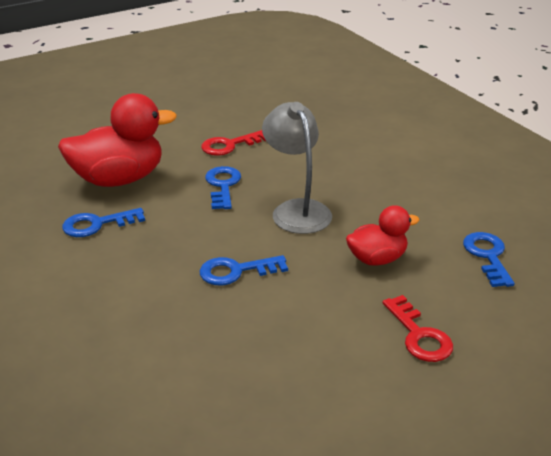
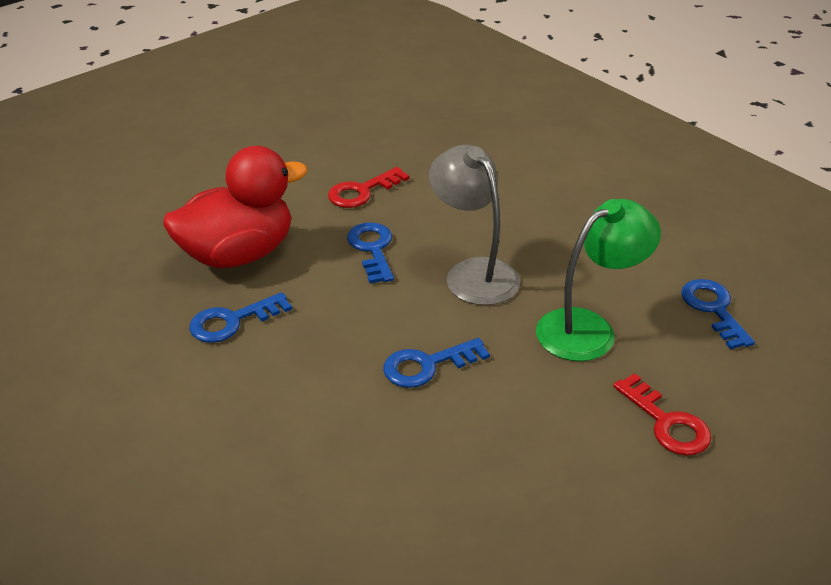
camera: 10 degrees left, 5 degrees up
red duck [346,205,420,265] -> green lamp [536,199,661,361]

